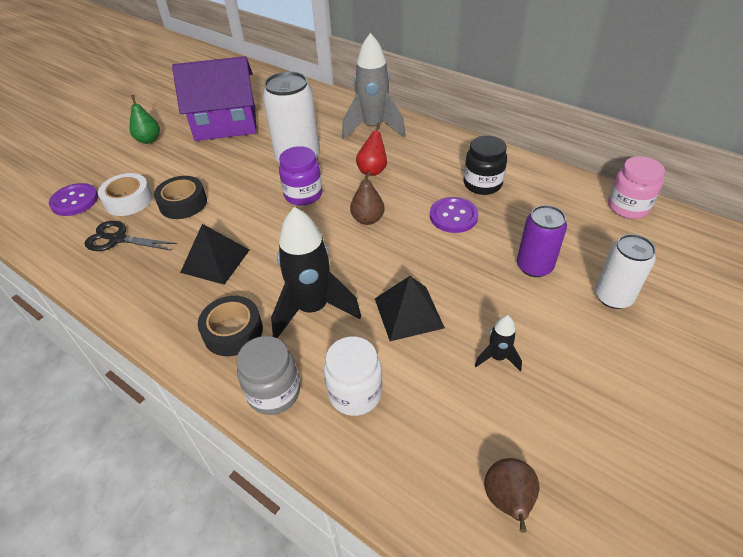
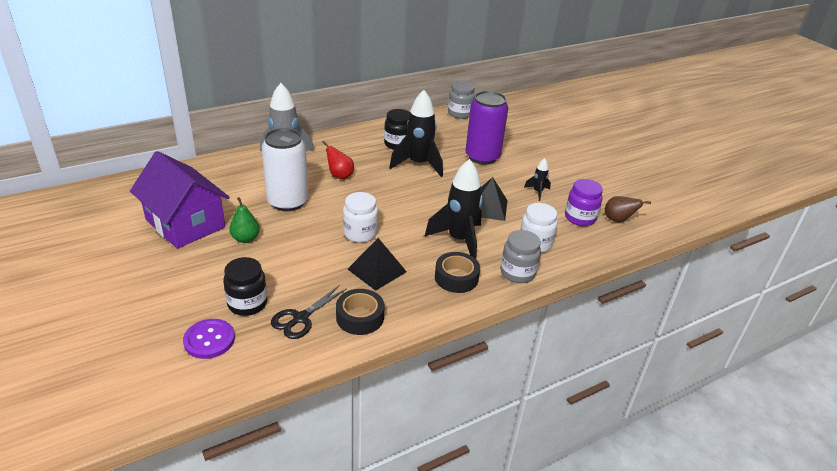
camera: 70 degrees left, 10 degrees down
white tape [98,173,152,216] -> black jar [223,257,267,316]
green pear [129,95,160,144] -> green pear moved to [229,197,260,243]
black tape [154,176,207,219] -> black tape moved to [336,289,385,335]
purple house [172,56,256,141] -> purple house turned 60 degrees counterclockwise [130,151,230,249]
purple jar [279,146,322,206] -> purple jar moved to [565,179,603,226]
brown pear [350,172,385,225] -> none
purple button [430,197,479,233] -> black rocket [389,90,443,177]
purple can [517,205,567,277] -> purple can [465,91,508,165], size x1.55
white can [594,234,656,309] -> none
pink jar [608,156,665,219] -> grey jar [448,81,475,119]
none -> white jar [343,192,378,243]

